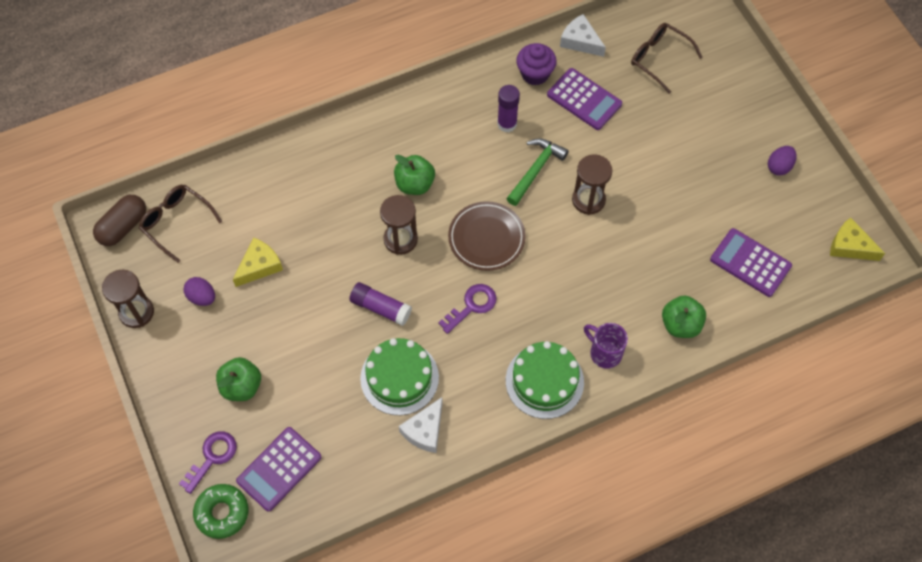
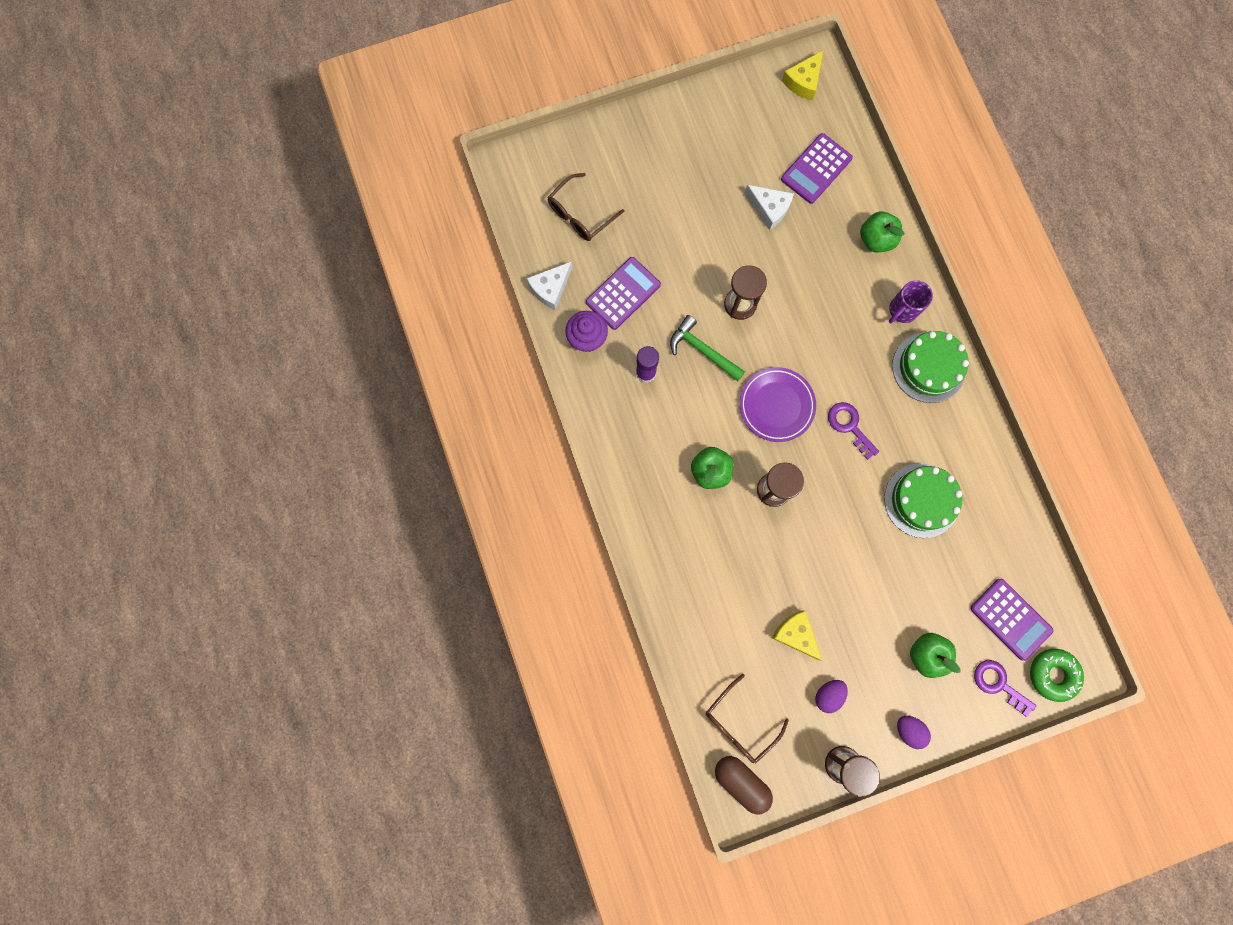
camera: 85 degrees left, 15 degrees up
purple glue stick [349,282,412,326] -> none
white cheese [399,397,443,453] -> white cheese moved to [745,185,794,230]
brown plate [448,201,526,271] -> purple plate [740,367,816,442]
purple egg [768,146,797,175] -> purple egg moved to [897,716,931,749]

